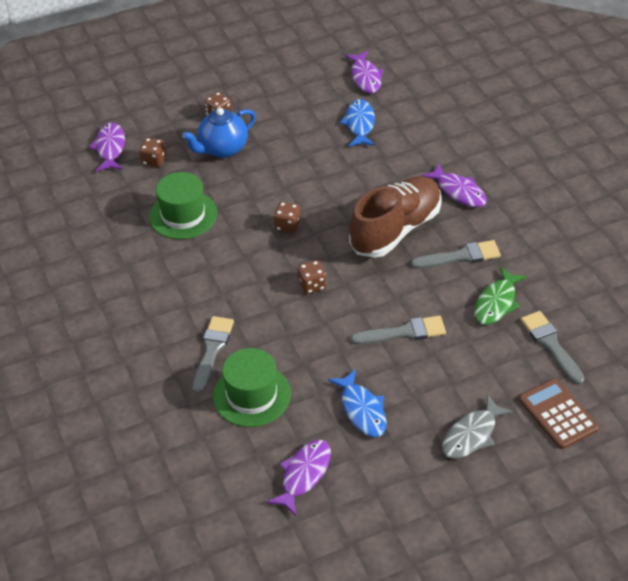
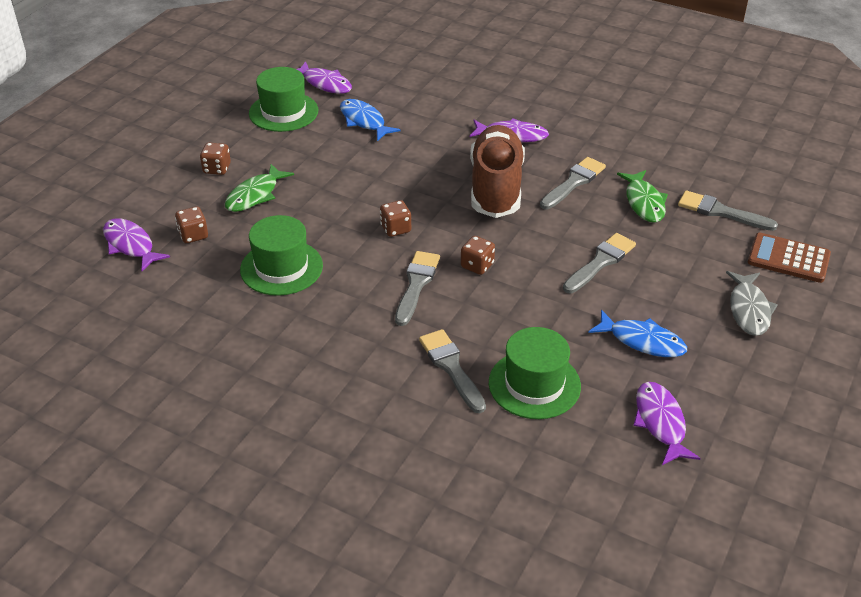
camera: 40 degrees left, 5 degrees down
blue teapot [182,108,256,158] -> green fish [225,164,294,212]
none -> green hat [249,67,318,132]
none -> grey brush [395,251,440,326]

